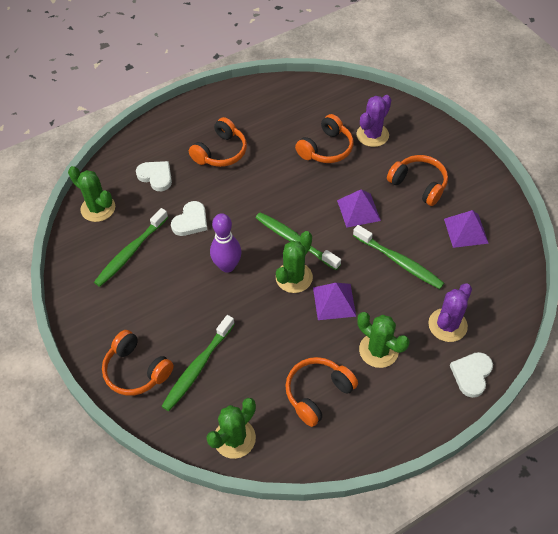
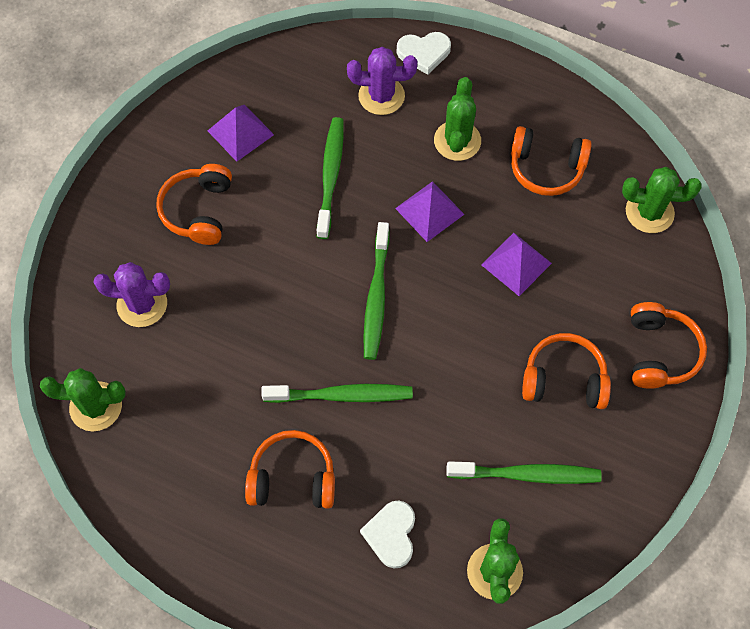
camera: 125 degrees left, 10 degrees up
green toothbrush [161,315,235,411] -> green toothbrush moved to [261,384,413,403]
white heart [171,201,207,236] -> none
purple bowling pin [210,213,242,273] -> none
green cactus [276,231,313,293] -> green cactus moved to [40,368,126,431]
orange headphones [295,114,353,163] -> orange headphones moved to [522,333,611,409]
purple pyramid [337,189,381,228] -> purple pyramid moved to [481,233,552,296]

